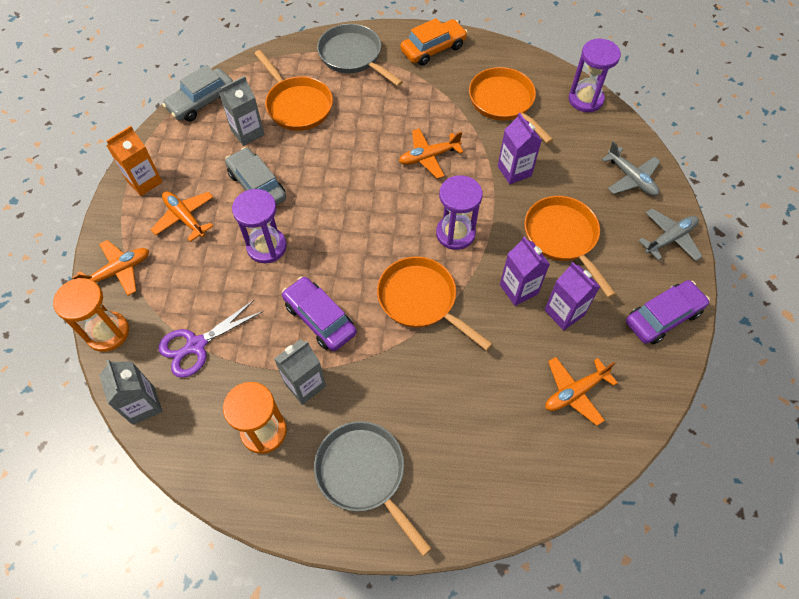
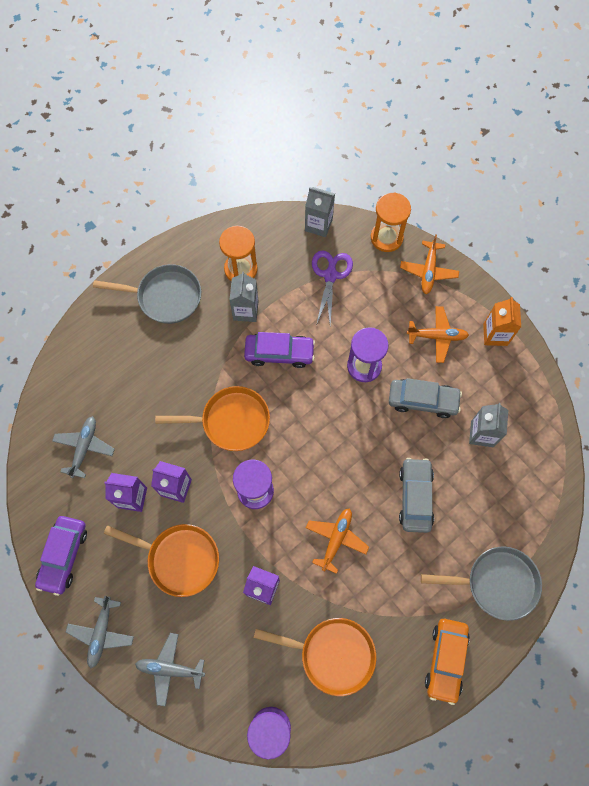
camera: 135 degrees right, 10 degrees up
grey car [162,65,233,121] -> grey car moved to [399,458,434,533]
orange pan [254,50,333,131] -> none
orange plane [545,357,618,426] -> grey plane [52,416,115,478]

